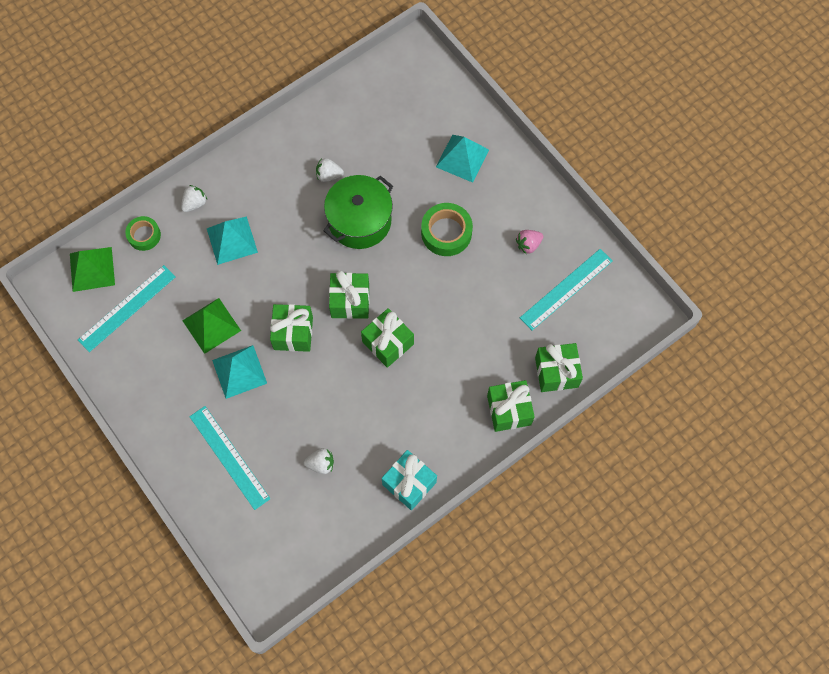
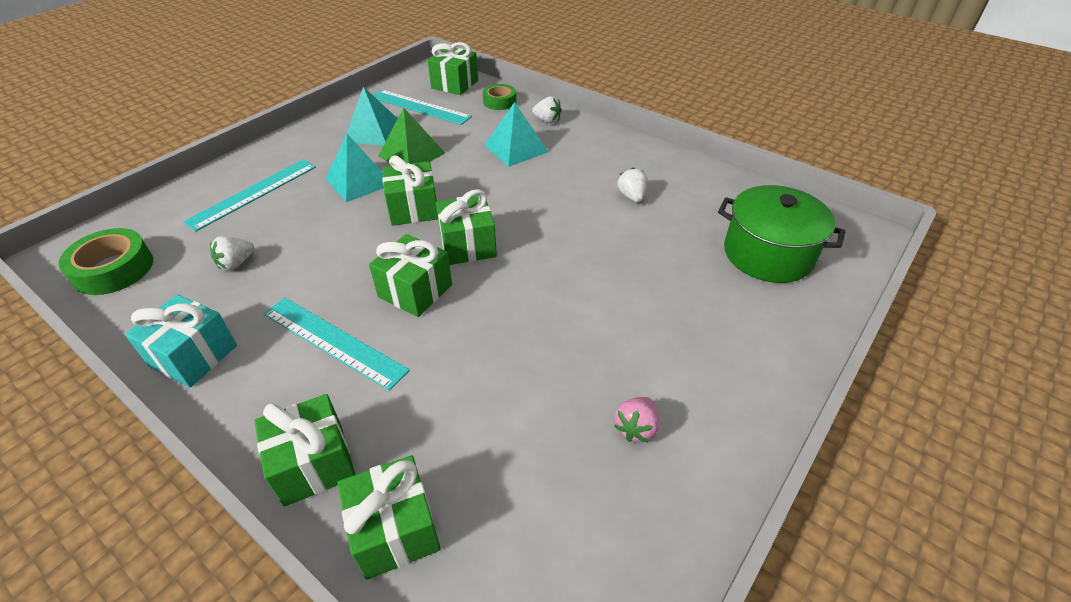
camera: 75 degrees right, 25 degrees down
green pyramid [70,247,115,292] -> green gift [428,42,478,95]
white strawberry [304,448,334,474] -> white strawberry turned 60 degrees clockwise [210,236,254,270]
green pot [323,175,393,249] -> green pot moved to [718,185,845,283]
green tape [421,203,473,256] -> green tape moved to [59,228,153,295]
turquoise pyramid [436,135,489,183] -> turquoise pyramid moved to [346,87,398,146]
pink strawberry [516,230,543,254] -> pink strawberry turned 105 degrees counterclockwise [614,397,659,442]
turquoise ruler [520,249,612,330] -> turquoise ruler moved to [263,298,410,391]

